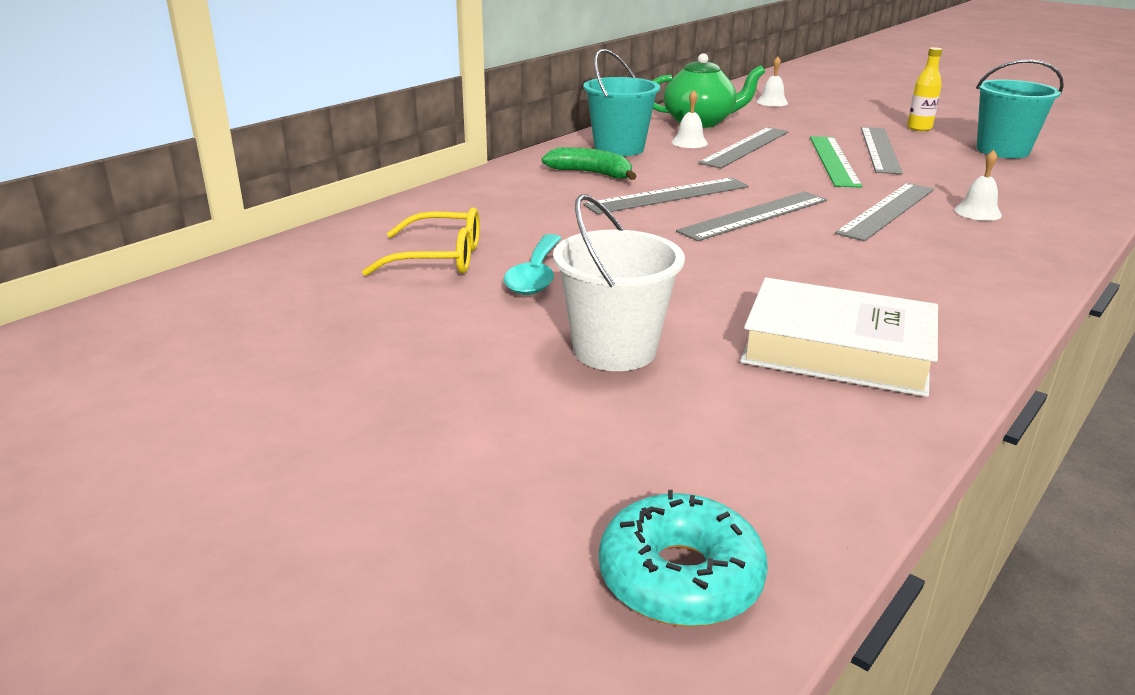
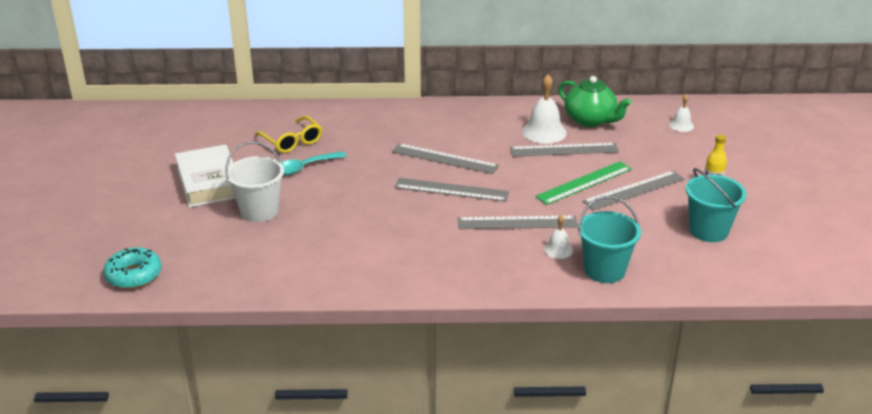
camera: 50 degrees right, 5 degrees up
green banana [542,147,637,180] -> none
turquoise bucket [583,49,660,156] -> turquoise bucket moved to [578,196,641,283]
white bell [672,90,708,148] -> white bell [522,75,567,144], size x1.79
white book [740,277,938,397] -> white book moved to [175,144,236,207]

